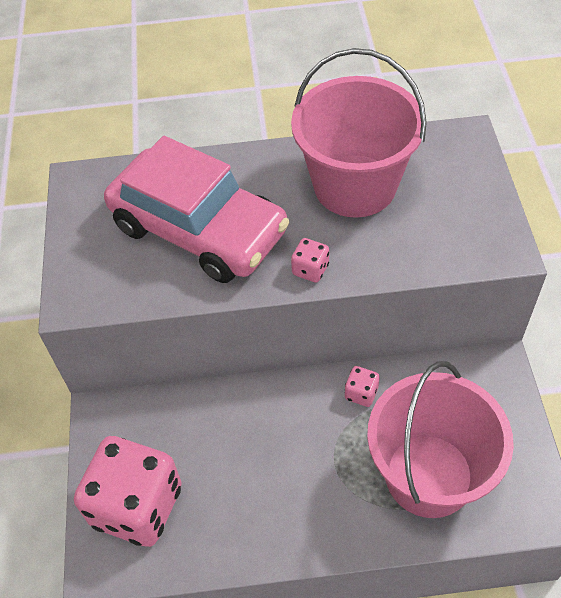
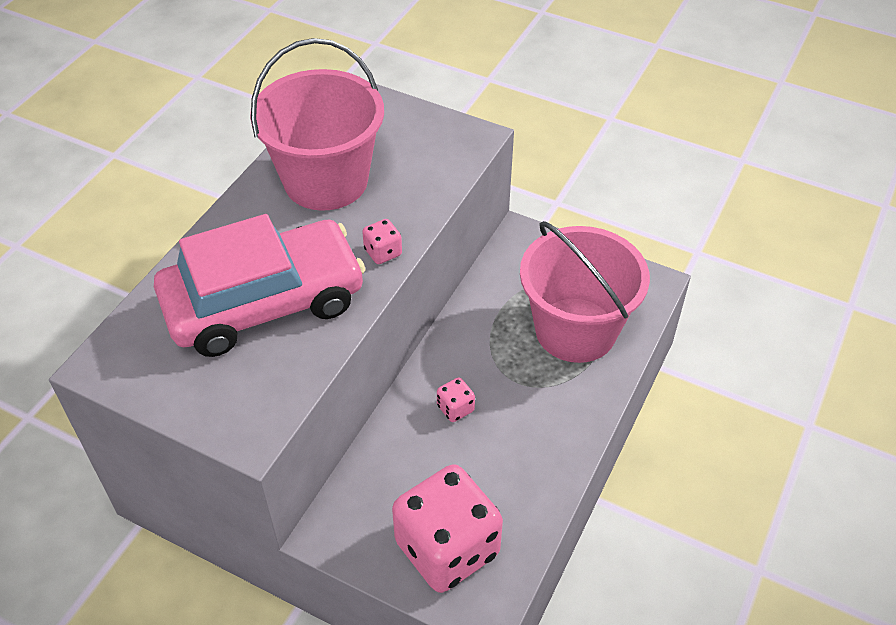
camera: 60 degrees left, 5 degrees down
pink dice [345,366,380,407] -> pink dice moved to [437,377,475,422]

